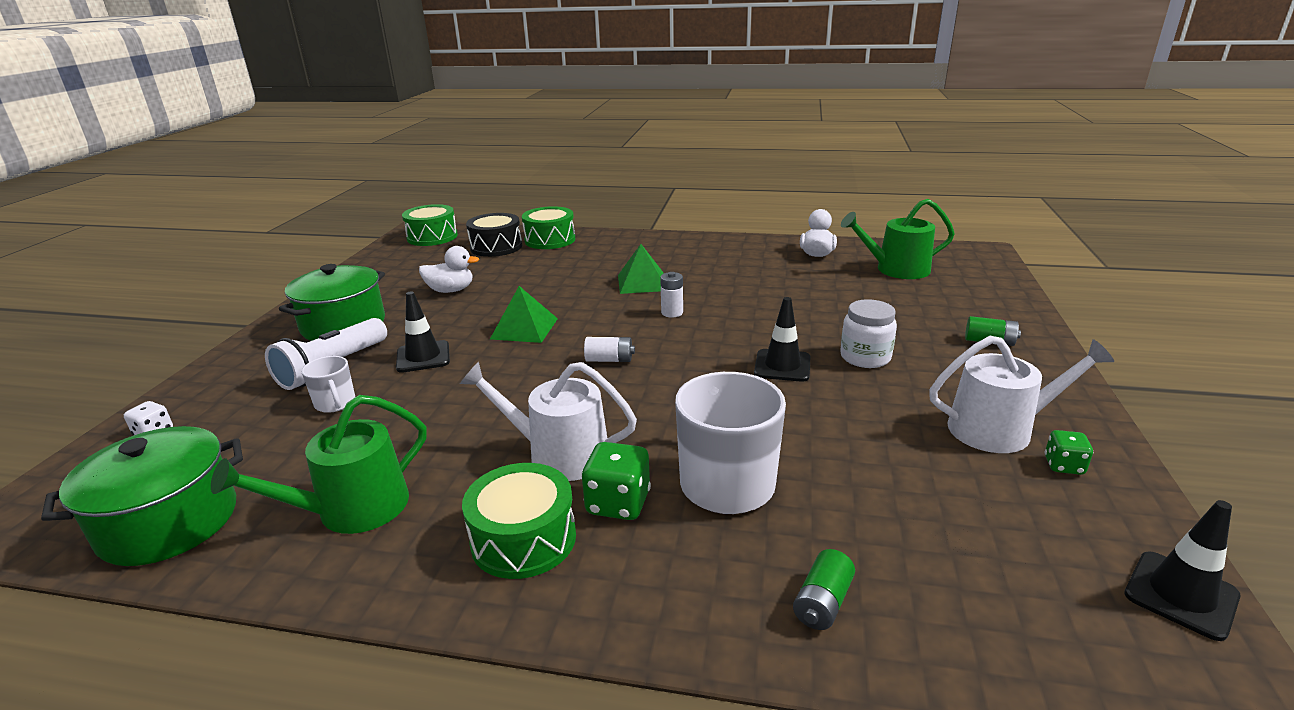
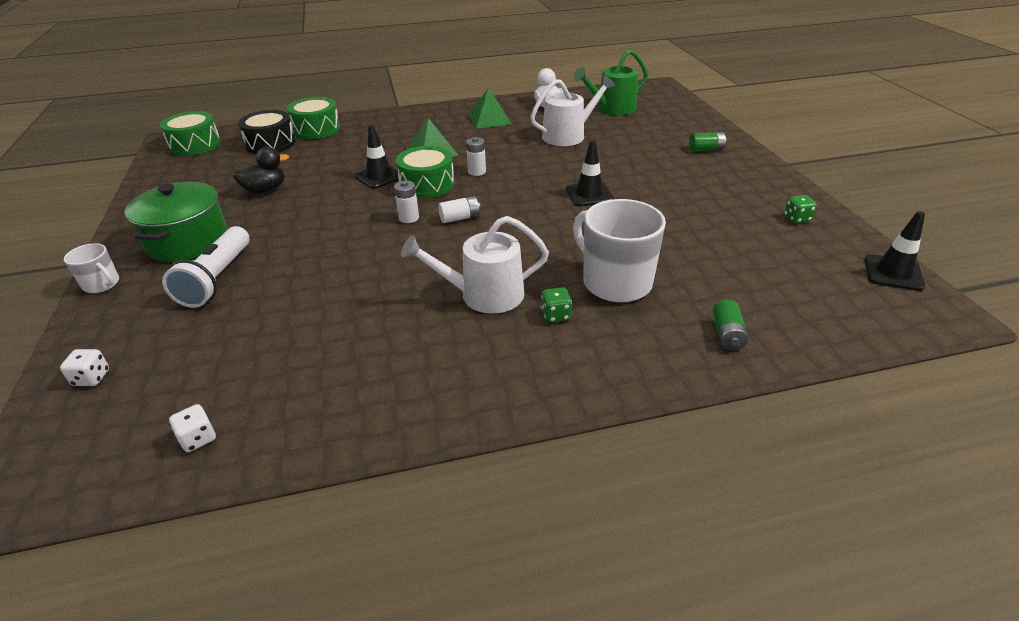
camera: 25 degrees left, 10 degrees up
green pot [41,426,243,566] -> white dice [169,404,216,452]
green watering can [211,395,427,534] -> none
white mug [302,356,355,413] -> white mug moved to [64,243,119,293]
black traffic cone [396,292,450,373] -> black traffic cone moved to [355,125,399,189]
white duck [419,246,479,293] -> black duck [232,147,289,194]
green drum [462,463,576,579] -> green drum moved to [396,146,455,198]
green pyramid [490,286,558,343] -> green pyramid moved to [469,88,512,129]
green dice [581,442,651,520] -> green dice [541,287,572,322], size x0.61
white jar [840,299,897,368] -> none
white watering can [929,336,1114,453] -> white watering can moved to [530,75,615,146]
none -> white battery [394,181,419,223]

